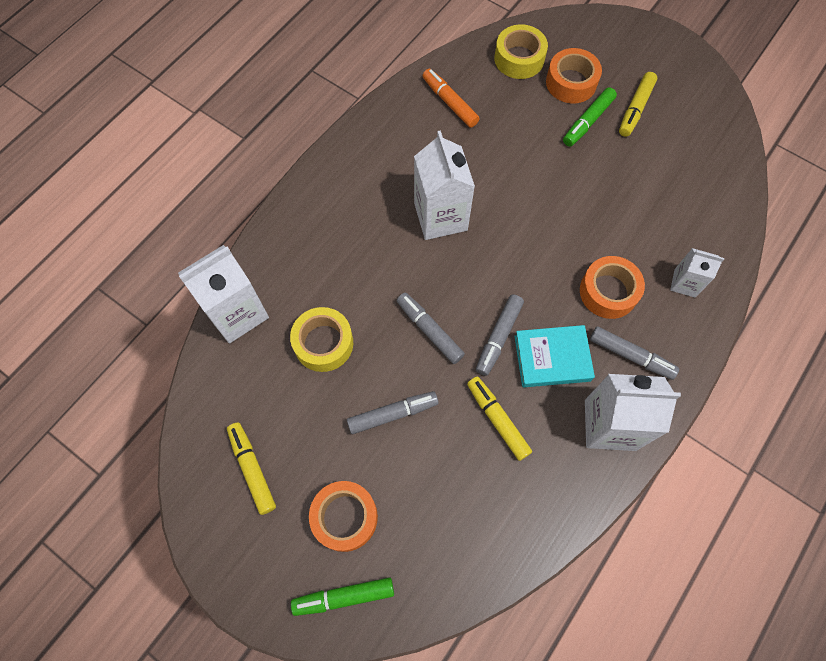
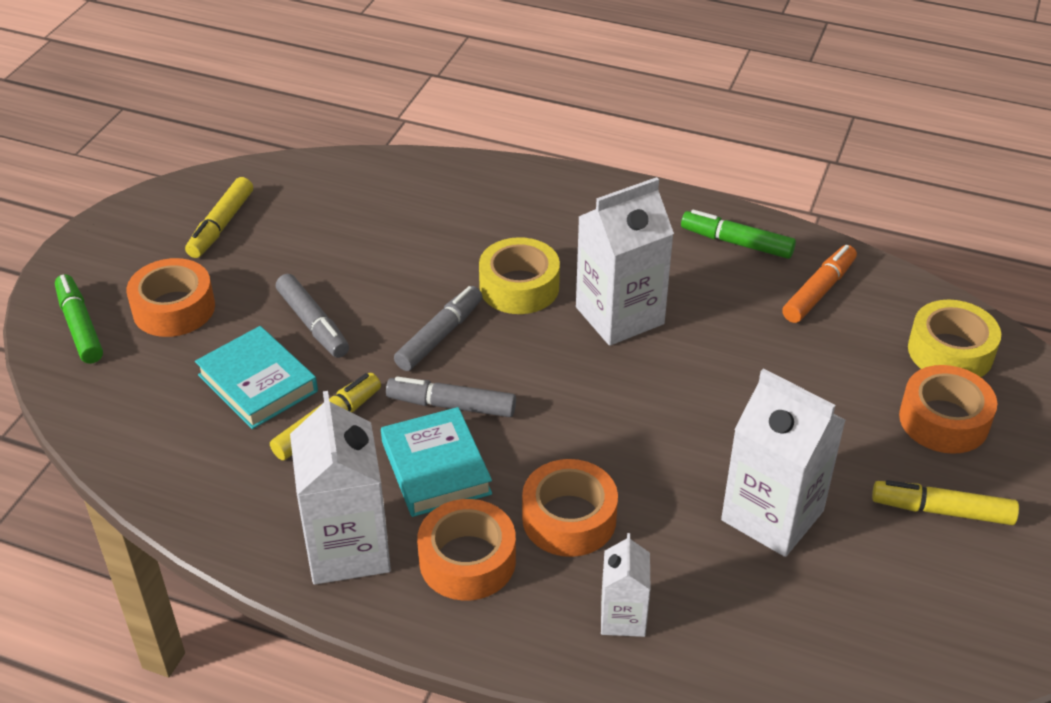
camera: 75 degrees right, 25 degrees down
white carton [178,245,269,343] -> white carton moved to [721,368,846,557]
yellow marker [227,422,276,515] -> yellow marker turned 150 degrees clockwise [185,177,253,258]
yellow tape [290,307,353,372] -> yellow tape moved to [479,237,560,314]
green marker [563,87,617,147] -> green marker moved to [681,210,796,259]
grey marker [590,326,679,380] -> orange tape [417,499,516,601]
none -> turquoise book [195,326,318,429]

